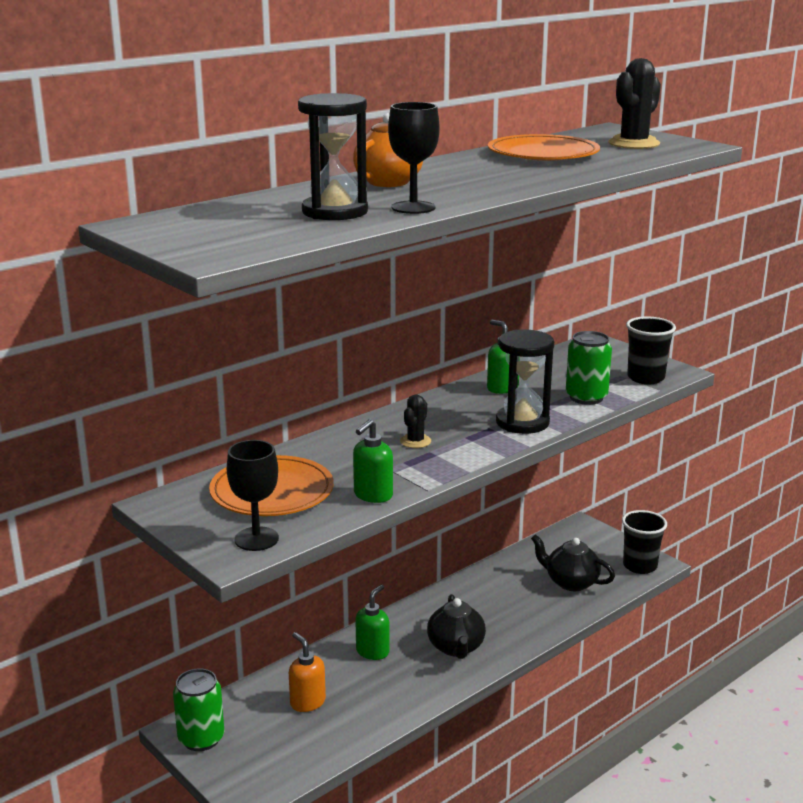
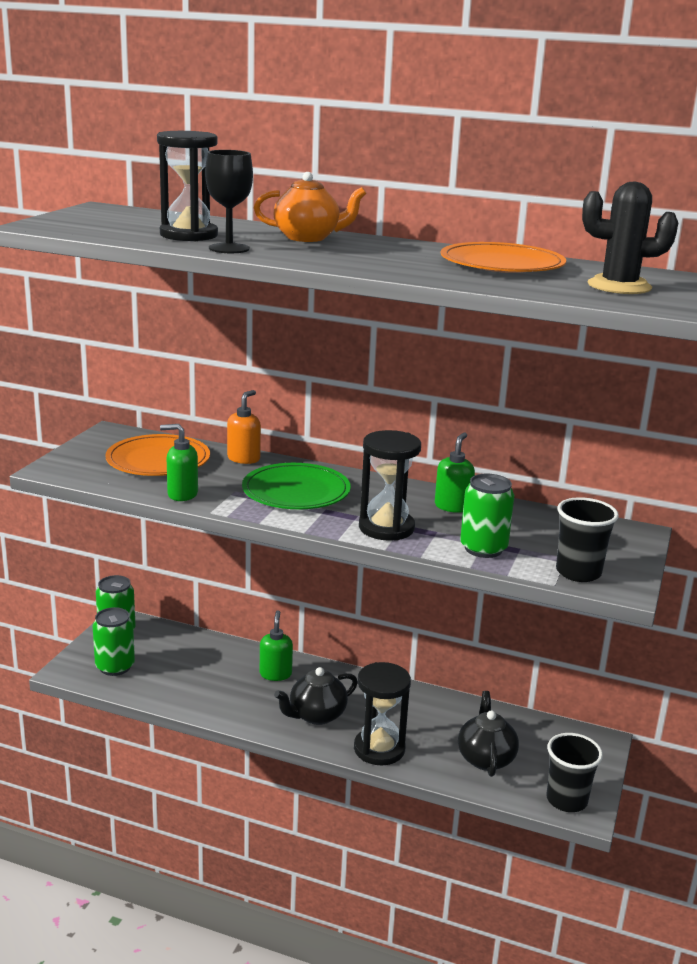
camera: 60 degrees right, 0 degrees up
black goblet [227,440,279,551] -> none
orange soap dispenser [289,632,326,712] -> orange soap dispenser moved to [227,390,261,464]
green soap dispenser [355,585,390,660] -> green soap dispenser turned 90 degrees counterclockwise [260,610,293,681]
black cactus [400,395,431,448] -> green plate [242,463,351,509]
none -> green can [93,607,135,676]
none -> black hourglass [354,662,411,765]

